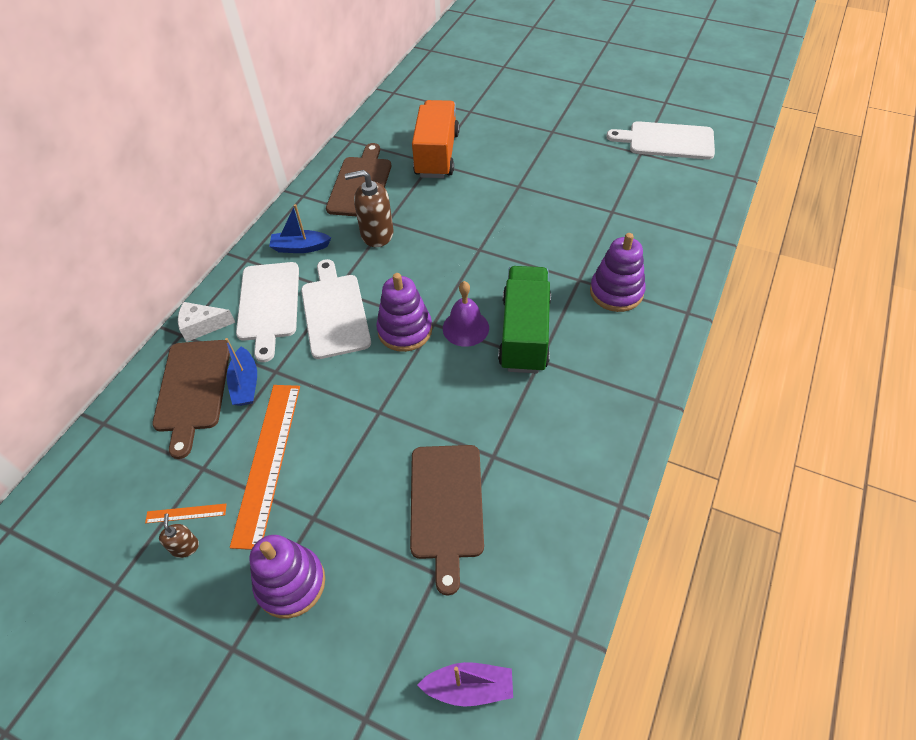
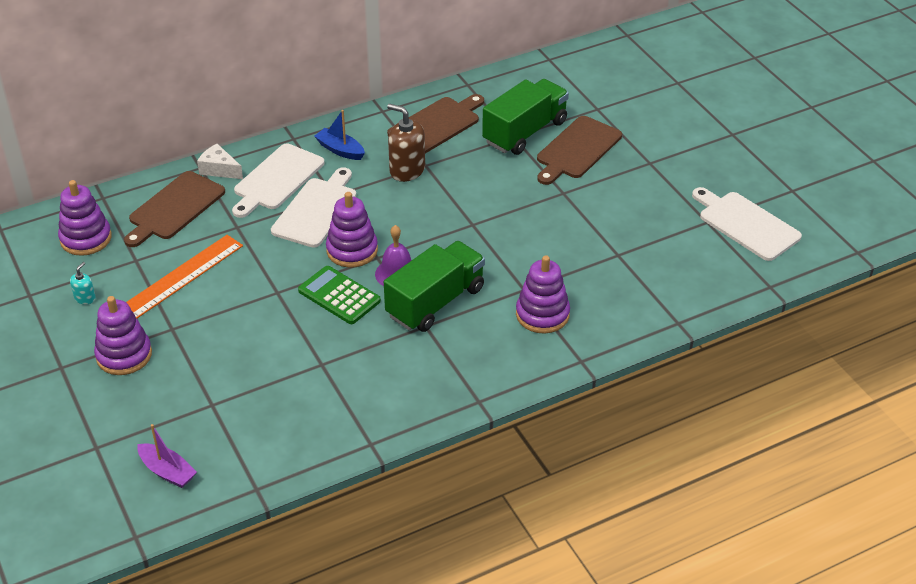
camera: 35 degrees right, 10 degrees down
orange ruler [145,504,227,523] -> none
brown soap dispenser [159,514,199,558] -> turquoise soap dispenser [70,262,96,305]
blue boat [225,338,257,406] -> none
brown cutting board [410,445,484,595] -> brown cutting board moved to [537,116,622,185]
orange truck [412,100,459,178] -> green truck [482,79,569,155]
none -> purple stacking toy [58,180,112,256]
none -> green calculator [298,266,381,324]

